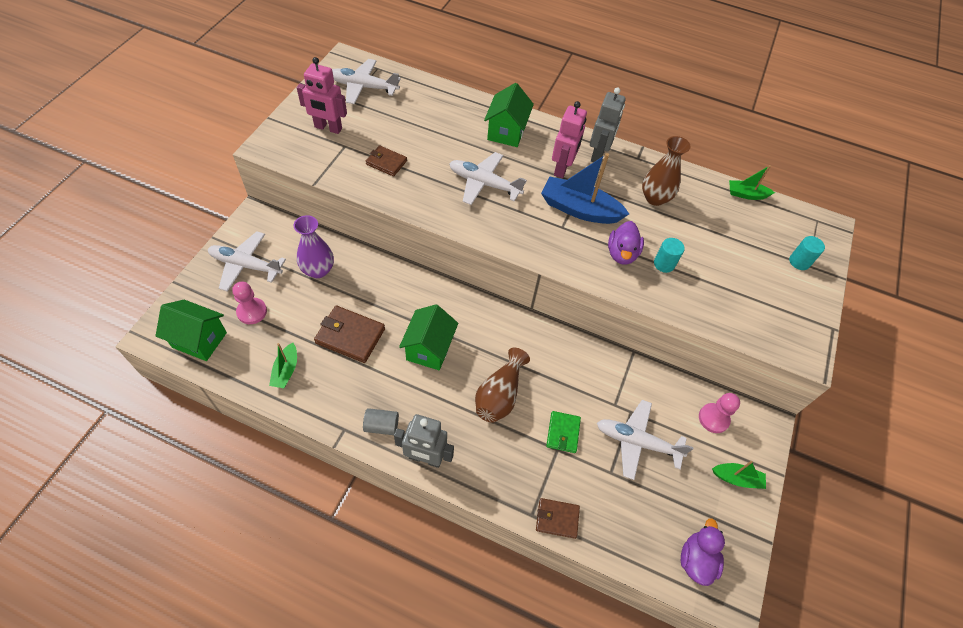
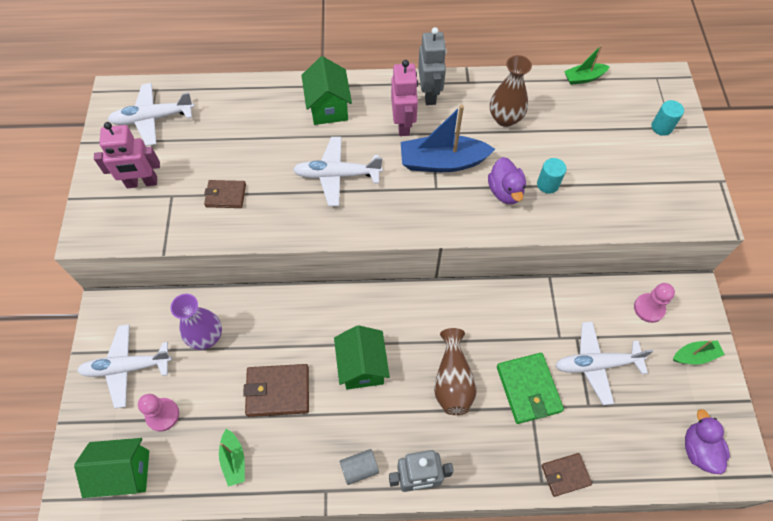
camera: 20 degrees left, 5 degrees up
green wallet [546,411,581,453] -> green wallet [497,353,564,424], size x1.59

